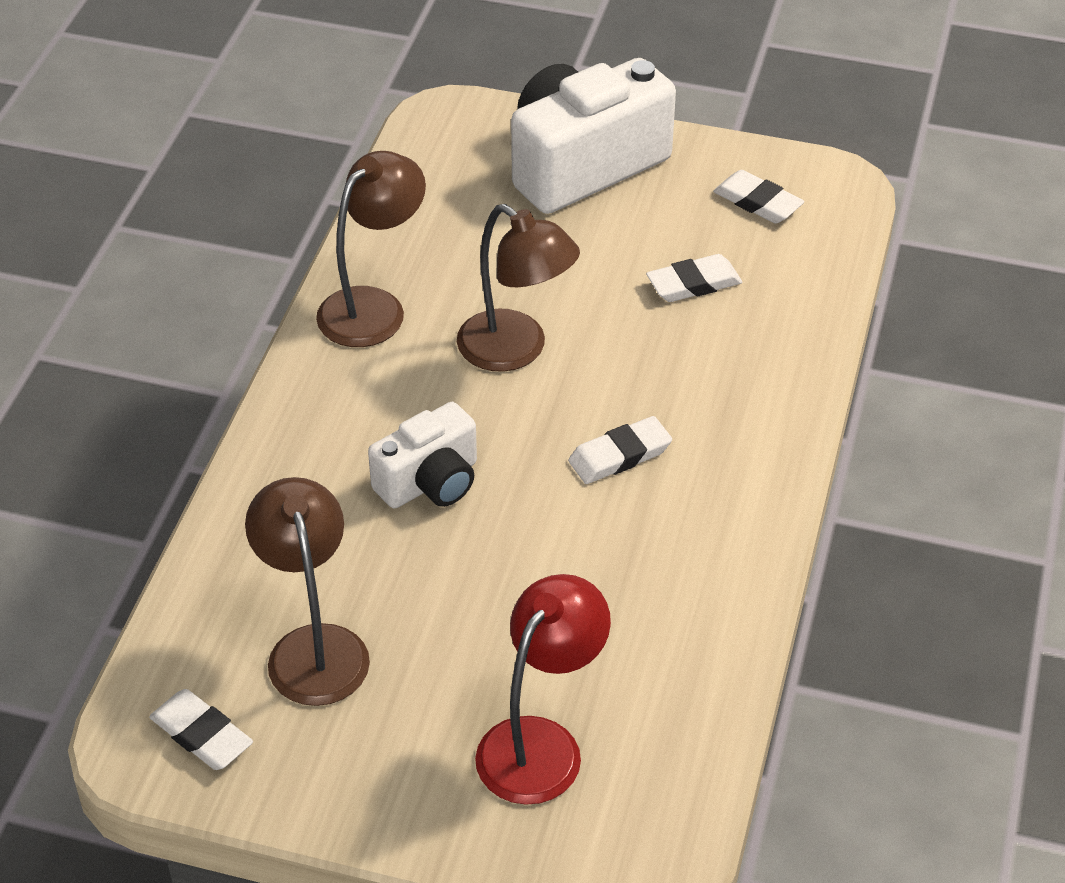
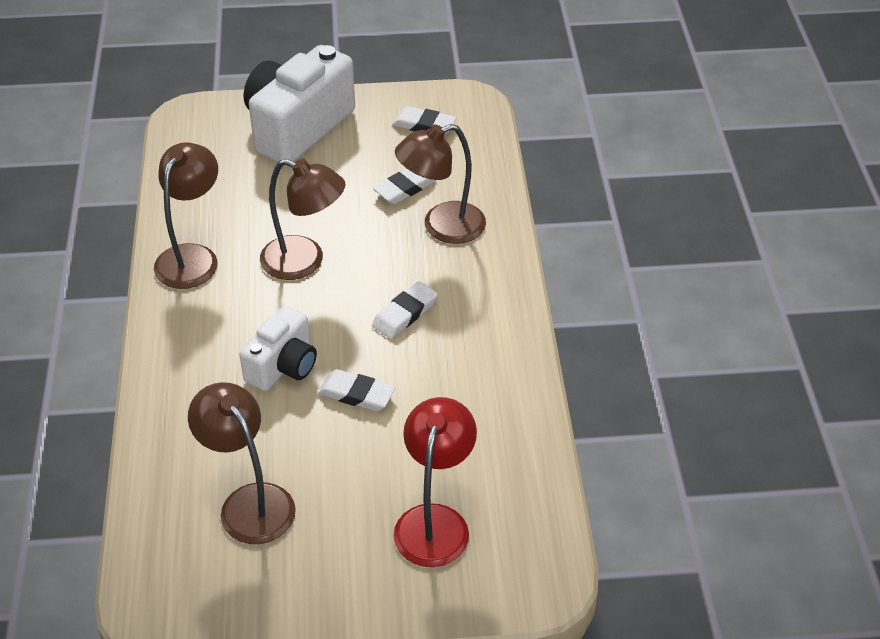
camera: 20 degrees left, 0 degrees up
white eraser [149,689,253,770] -> white eraser moved to [318,369,395,411]
none -> brown lamp [395,124,486,244]

